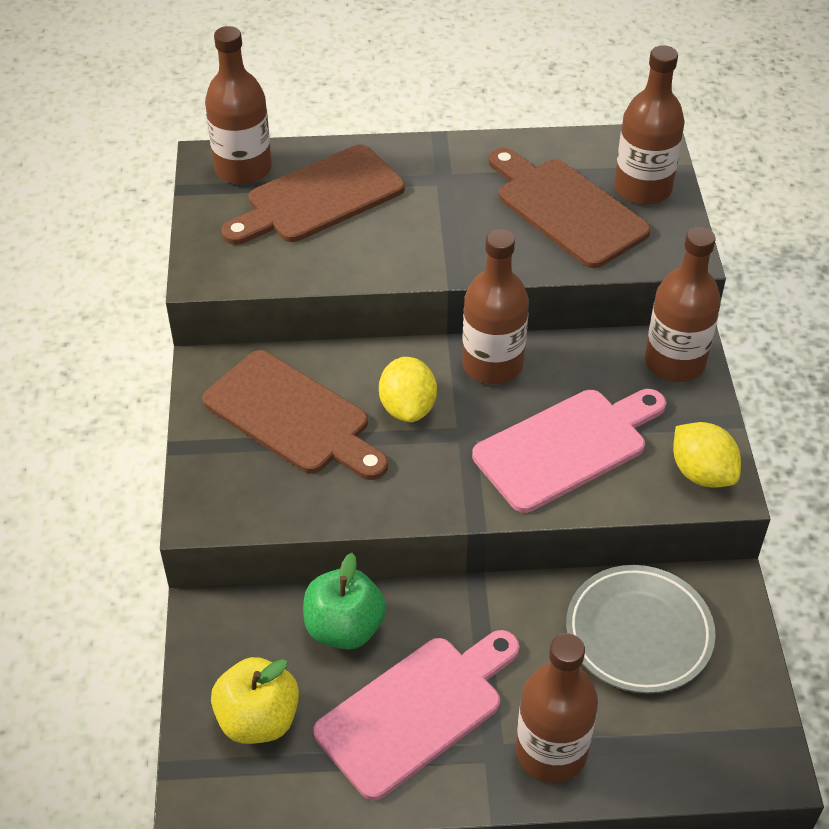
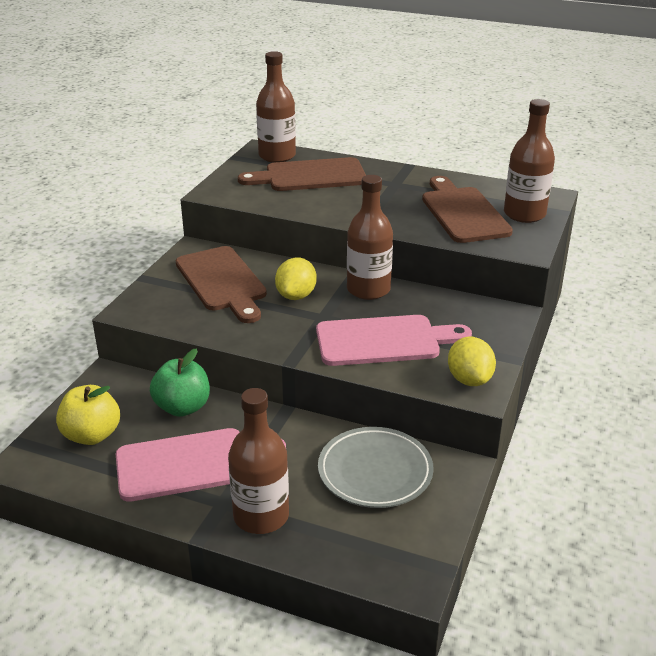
camera: 25 degrees right, 15 degrees down
brown bottle [645,227,721,382] -> none

